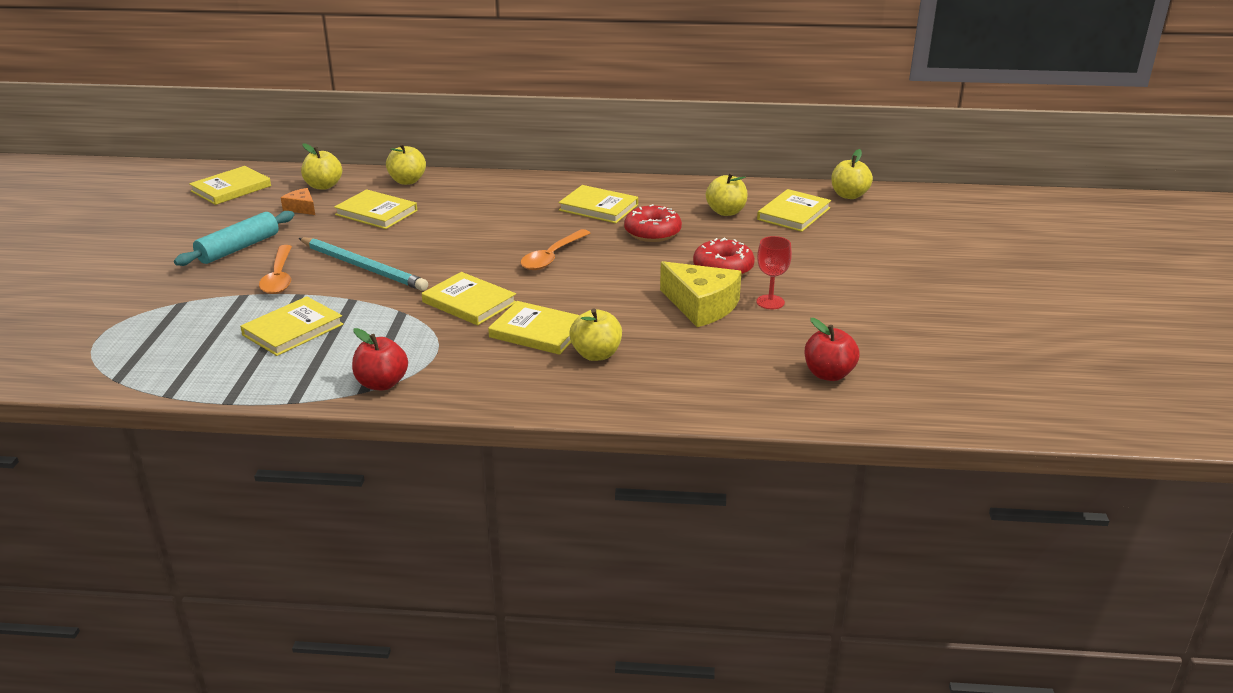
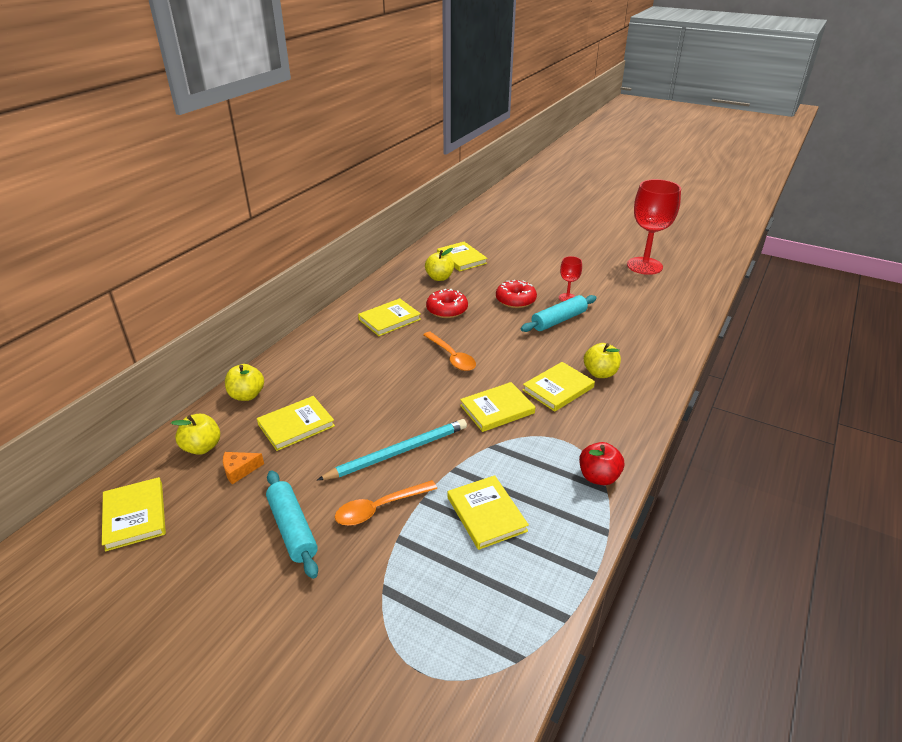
camera: 65 degrees left, 5 degrees up
orange spoon [259,245,292,294] -> orange spoon turned 135 degrees clockwise [335,480,437,526]
yellow cheese [660,261,742,327] -> turquoise rolling pin [521,295,597,332]
red apple [804,318,860,381] -> none
yellow apple [831,149,873,199] -> none
none -> red goblet [627,179,681,275]

